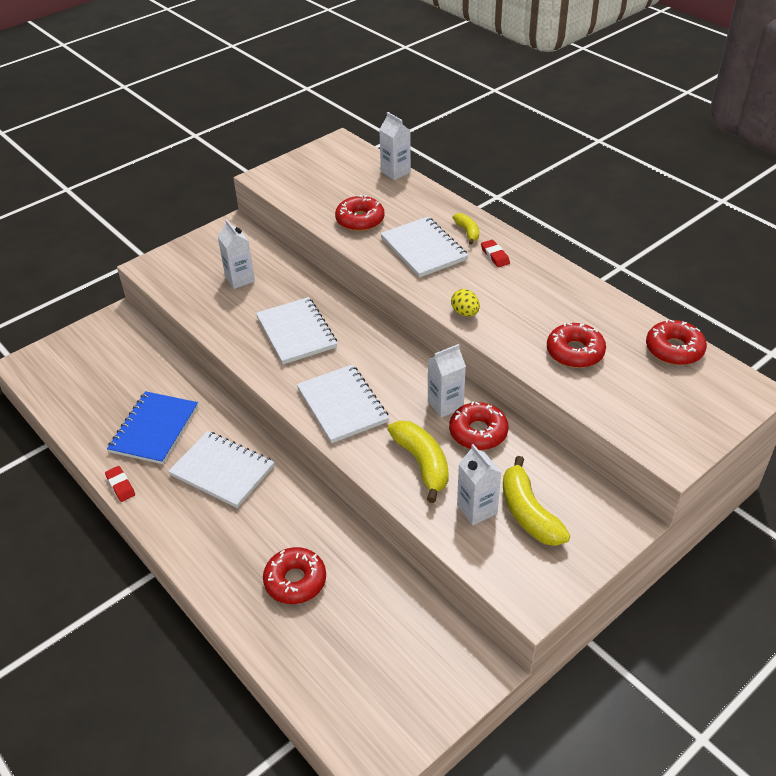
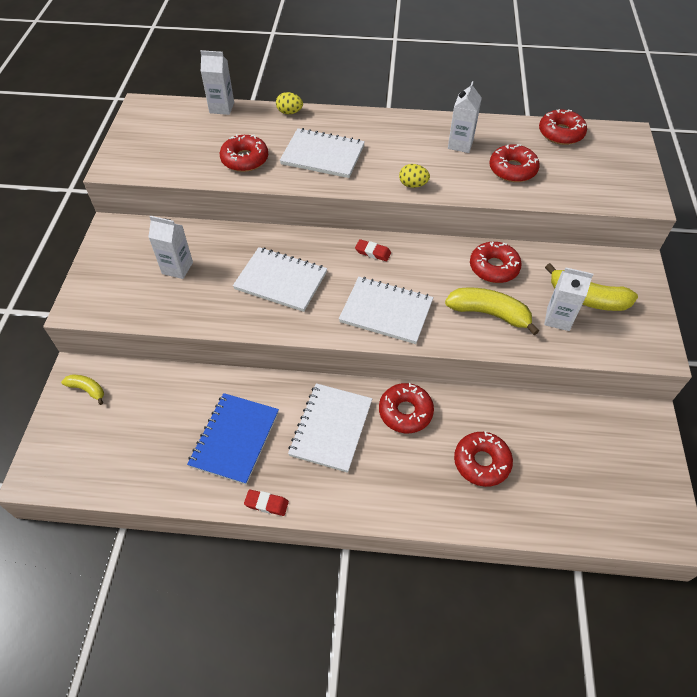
camera: 45 degrees left, 10 degrees up
blue notebook [107,391,198,464] -> blue notebook turned 45 degrees clockwise [187,393,279,485]
white notebook [168,431,275,508] -> white notebook turned 60 degrees counterclockwise [288,383,372,473]
white carton [428,344,466,418] -> white carton moved to [448,81,482,153]
yellow banana [453,213,479,245] -> yellow banana moved to [61,375,104,405]
red eraser [481,240,510,267] -> red eraser moved to [355,239,391,261]
none -> yellow egg [276,92,303,114]
none -> red donut [379,383,434,433]

